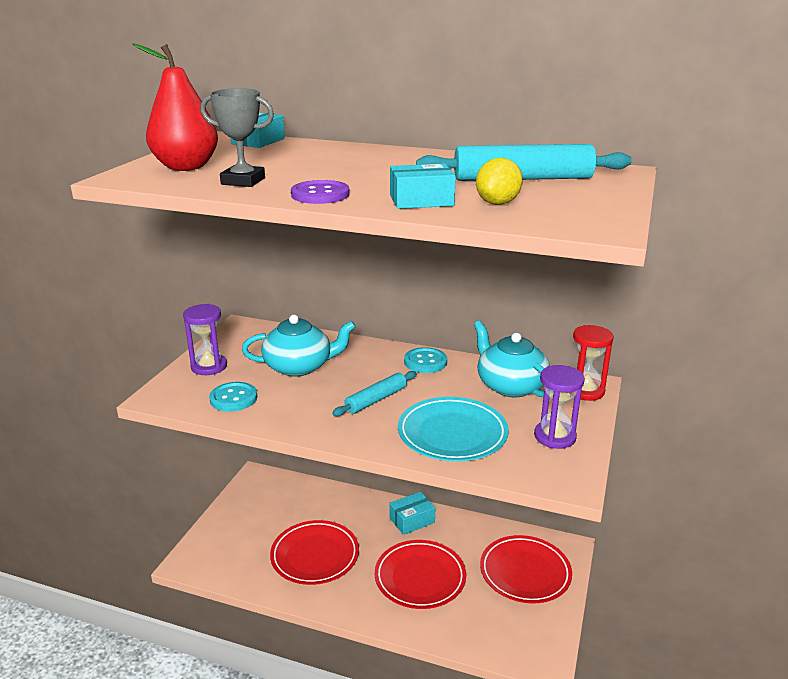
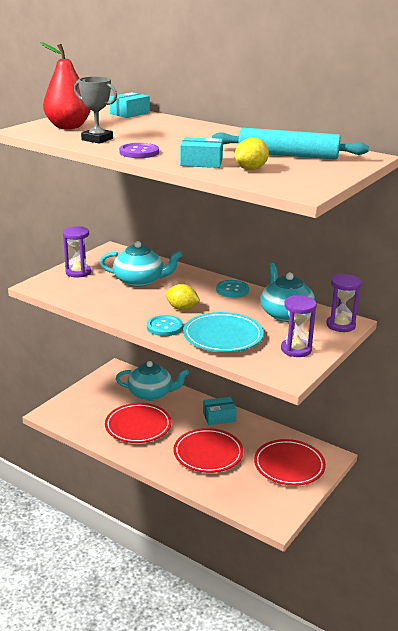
camera: 15 degrees right, 0 degrees up
turquoise button [209,382,257,412] -> turquoise button moved to [147,315,183,336]
turquoise rolling pin [332,371,417,416] -> yellow lemon [166,284,200,310]
red hourglass [573,325,614,401] -> purple hourglass [326,274,361,332]
none -> turquoise teapot [116,361,189,401]

